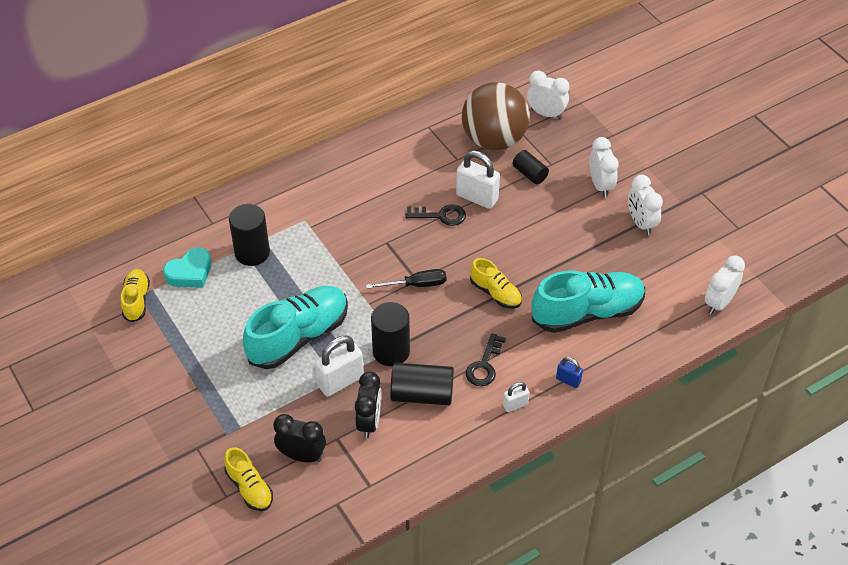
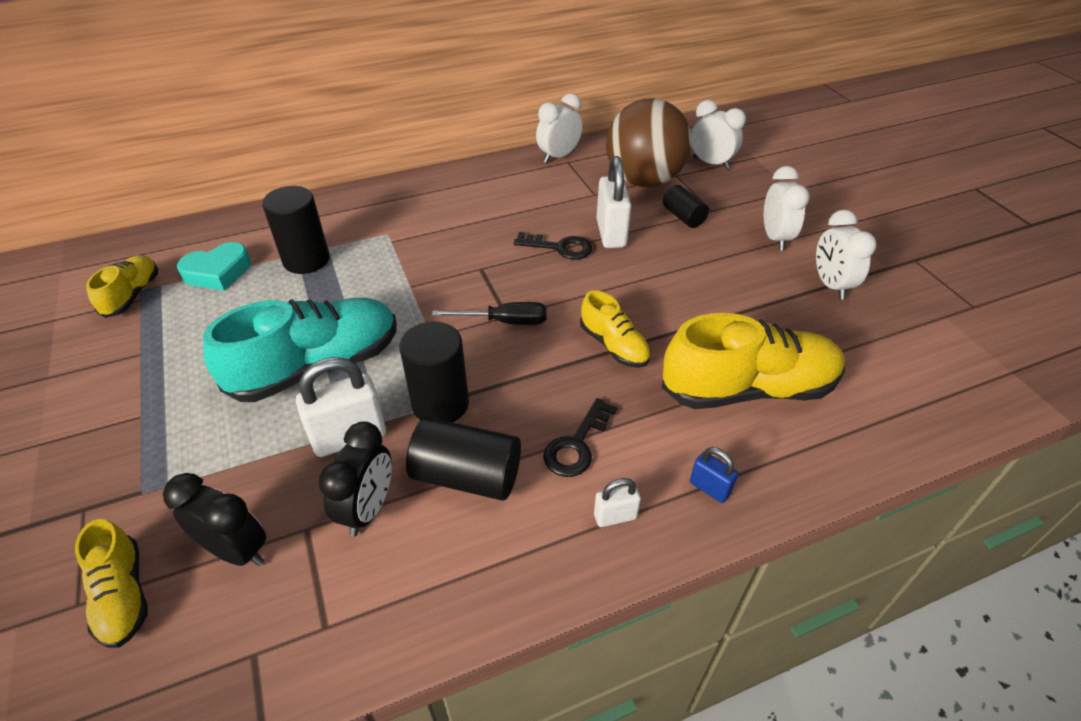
camera: 10 degrees right, 5 degrees down
white padlock [456,151,500,209] -> white padlock turned 45 degrees clockwise [597,156,631,248]
turquoise shoe [532,271,645,333] -> yellow shoe [661,313,845,409]
white clock [705,256,745,315] -> white clock moved to [536,93,583,163]

